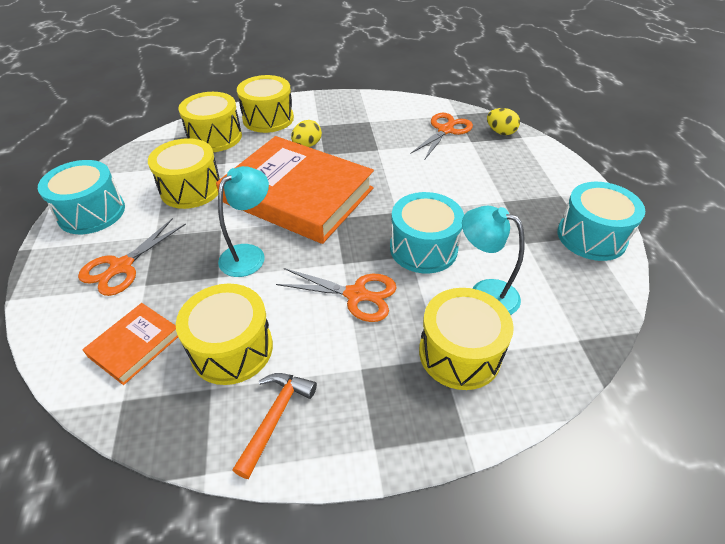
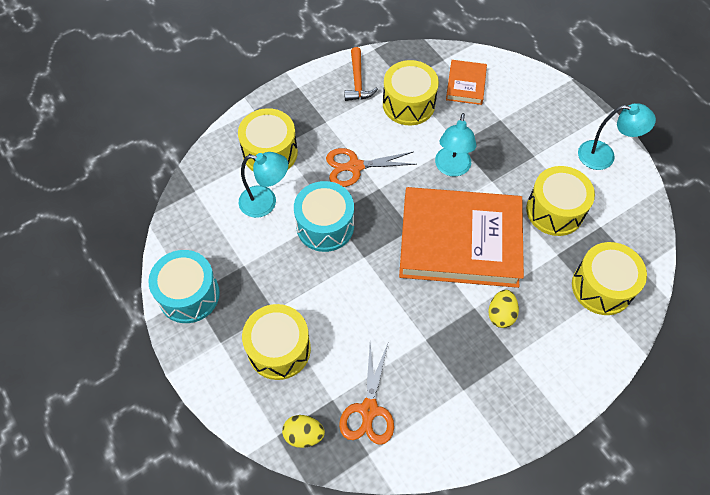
camera: 155 degrees right, 15 degrees up
turquoise drum [38,160,125,234] -> turquoise lamp [578,103,656,170]
orange scissors [78,218,186,296] -> none
yellow drum [237,75,294,133] -> yellow drum moved to [242,304,311,380]

